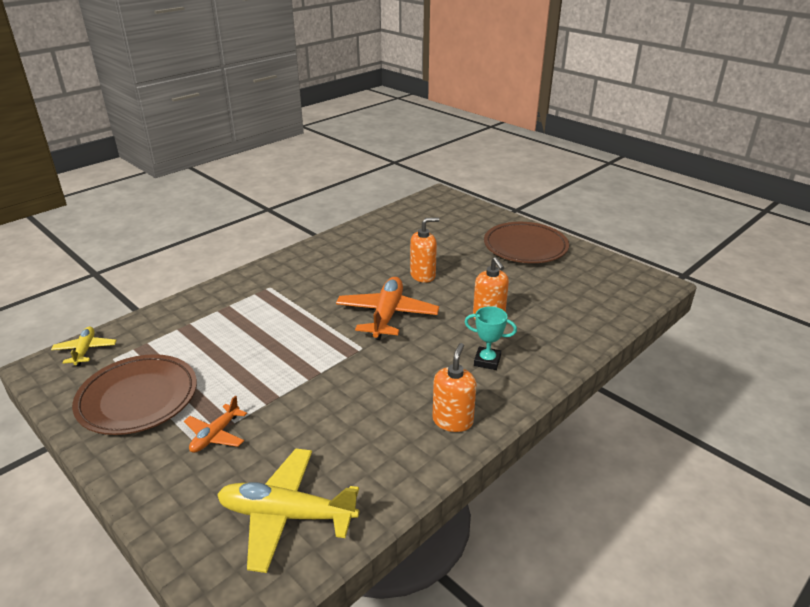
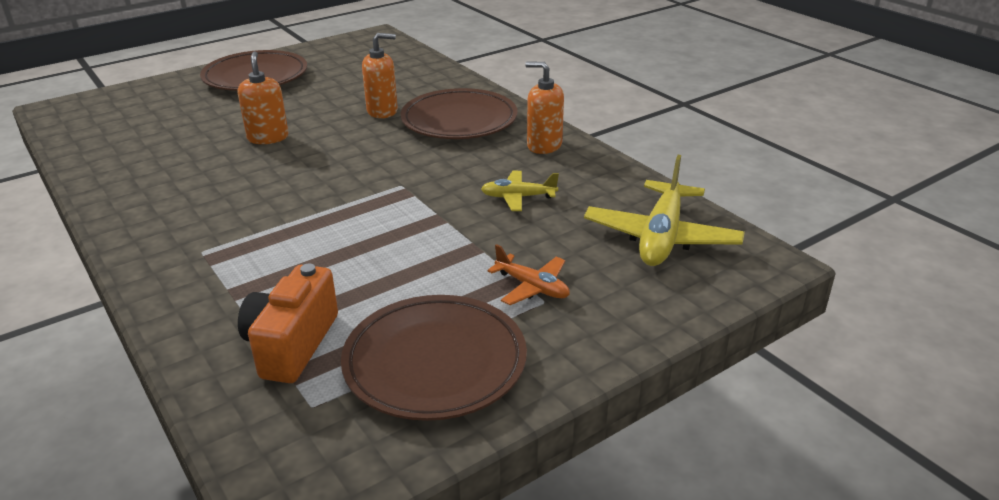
camera: 80 degrees left, 0 degrees up
yellow plane [51,327,117,366] -> yellow plane moved to [481,171,559,211]
orange plane [336,277,439,340] -> none
turquoise trophy [465,306,517,370] -> brown plate [401,88,518,139]
none -> orange camera [238,264,338,383]

